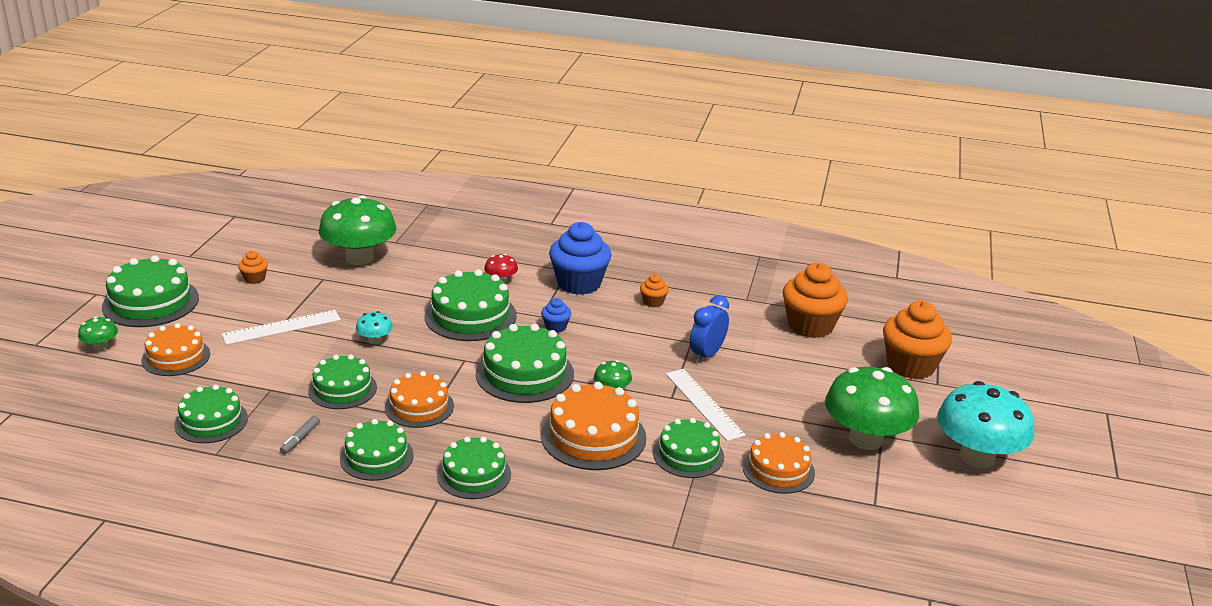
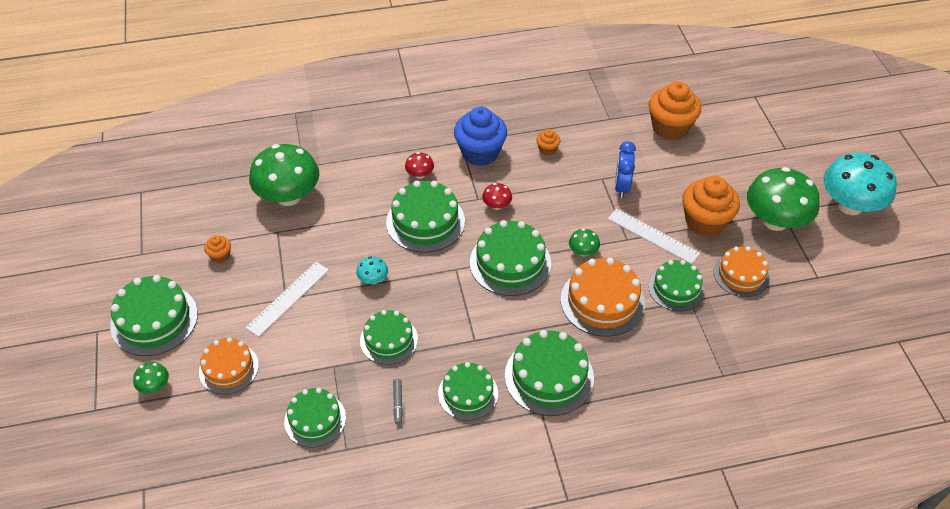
camera: 25 degrees left, 20 degrees up
orange cake [385,371,454,428] -> none
green cake [437,437,511,499] -> green cake [505,330,594,416], size x1.50
blue cupcake [541,298,571,333] -> red mushroom [482,183,512,210]
orange cupcake [883,301,952,379] -> orange cupcake moved to [682,176,740,237]

